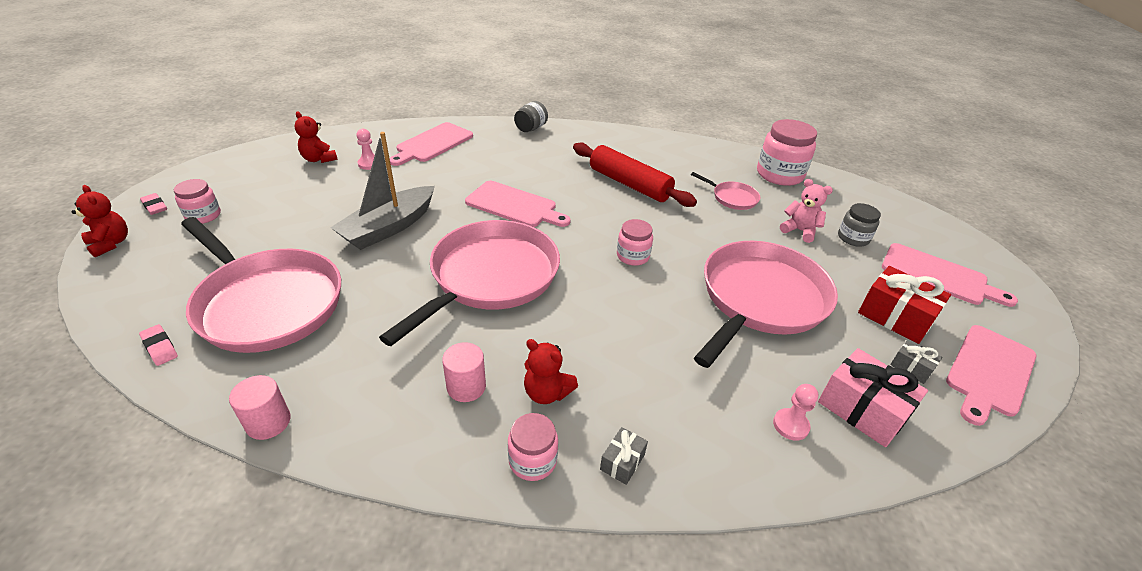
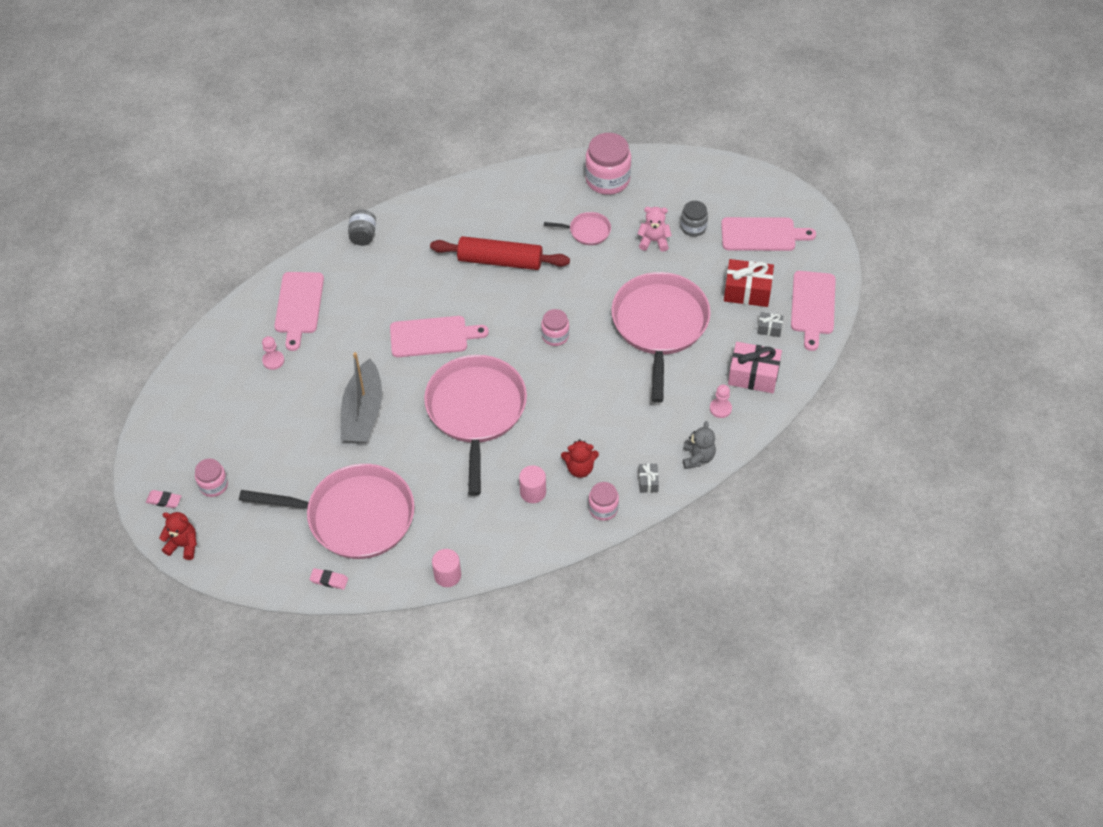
camera: 30 degrees left, 15 degrees up
red teddy bear [295,112,337,163] -> none
none -> grey teddy bear [683,421,716,469]

